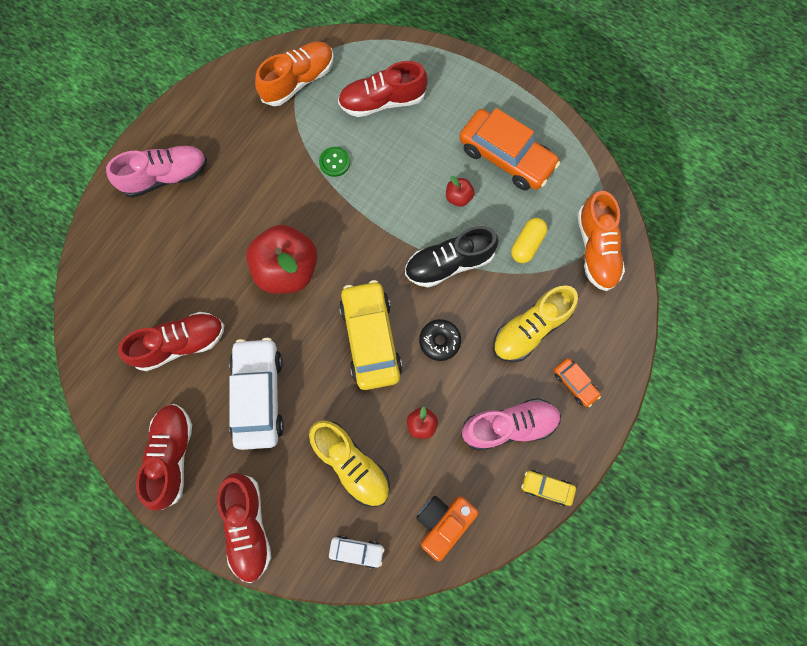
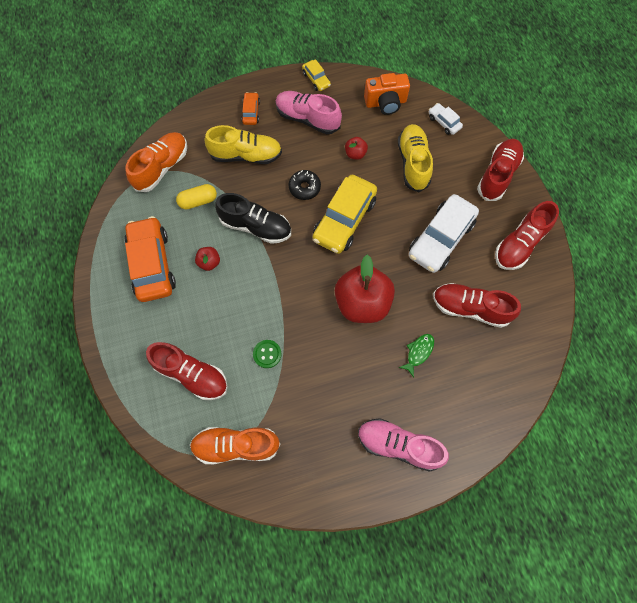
camera: 140 degrees left, 5 degrees down
none -> green fish [399,334,434,377]

